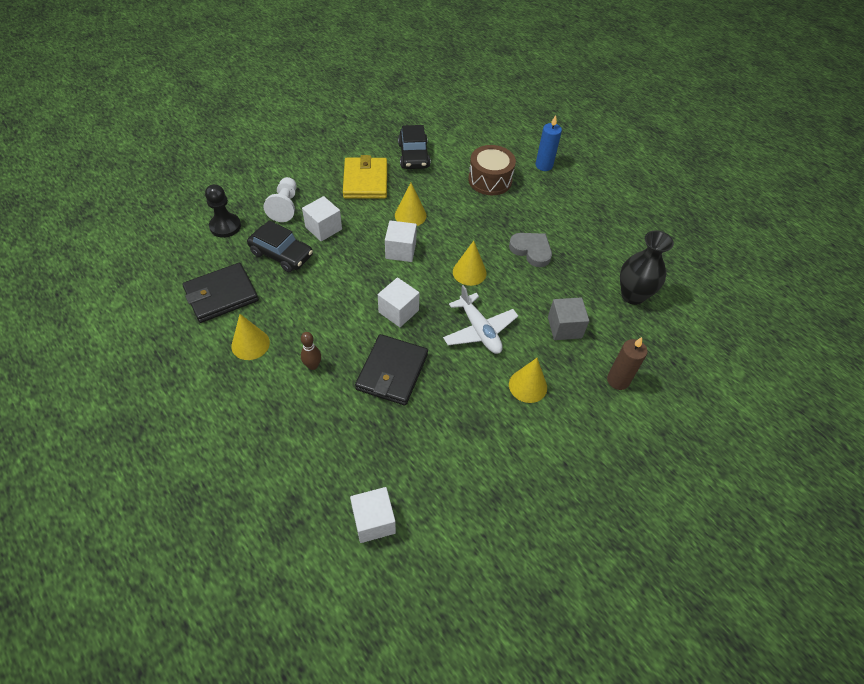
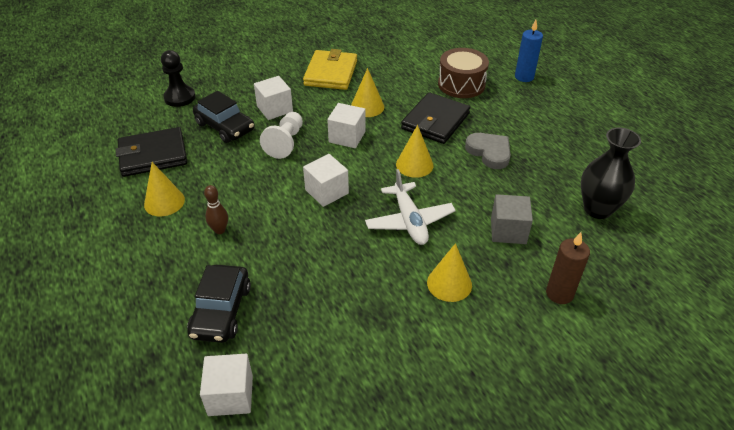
camera: 15 degrees right, 10 degrees down
white pawn [264,177,297,222] -> white pawn moved to [260,112,303,159]
black wallet [355,334,428,405] -> black wallet moved to [401,92,470,144]
black car [398,125,431,169] -> black car moved to [187,265,251,343]

